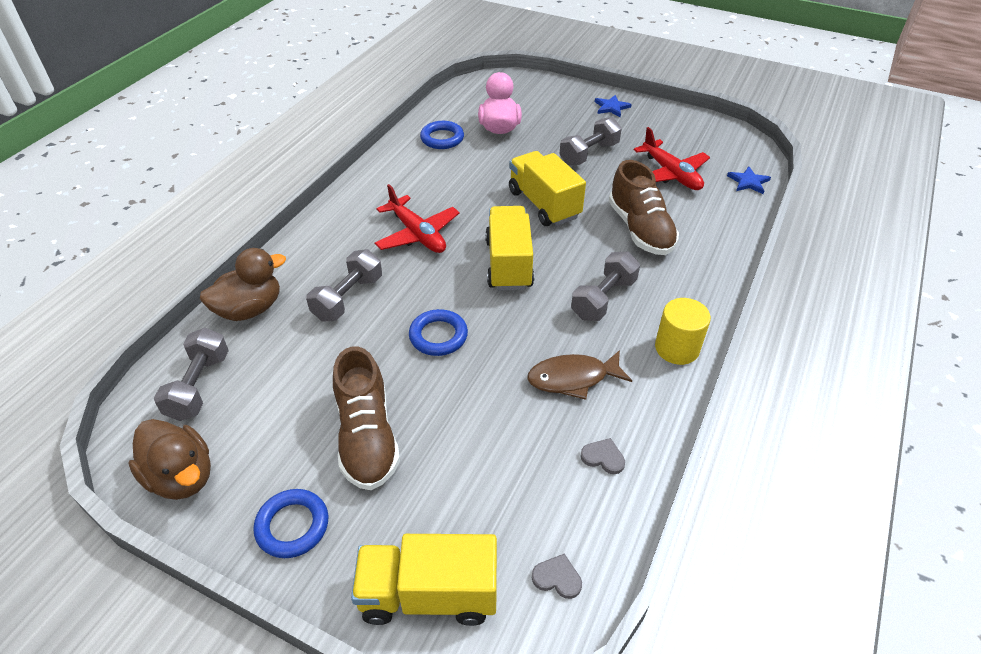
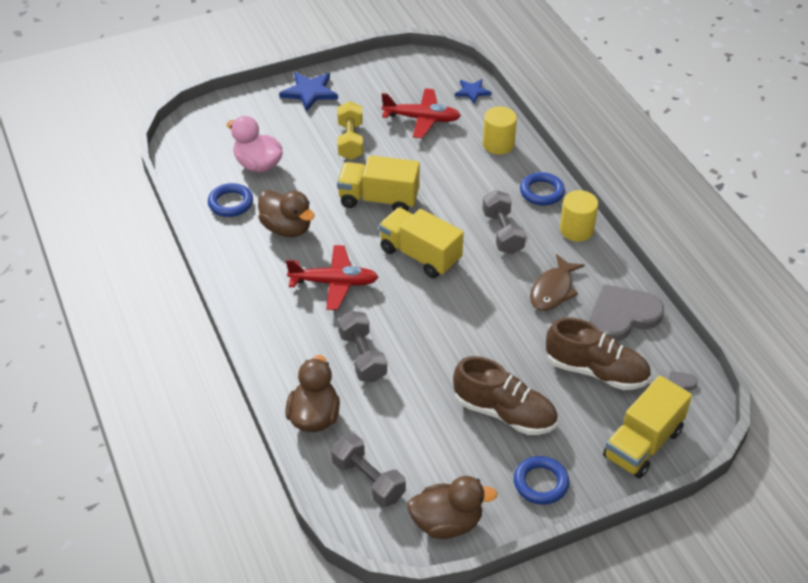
camera: 50 degrees left, 0 degrees up
blue ring [409,309,468,356] -> blue ring moved to [520,172,565,205]
grey dumbbell [559,117,622,166] -> yellow dumbbell [337,101,363,160]
grey heart [581,438,625,474] -> grey heart [589,284,664,341], size x2.44
blue star [595,95,632,117] -> blue star [279,72,338,112], size x1.59
brown shoe [609,160,679,255] -> brown shoe moved to [546,317,651,390]
none -> brown duck [258,190,315,237]
none -> yellow cylinder [483,106,517,155]

